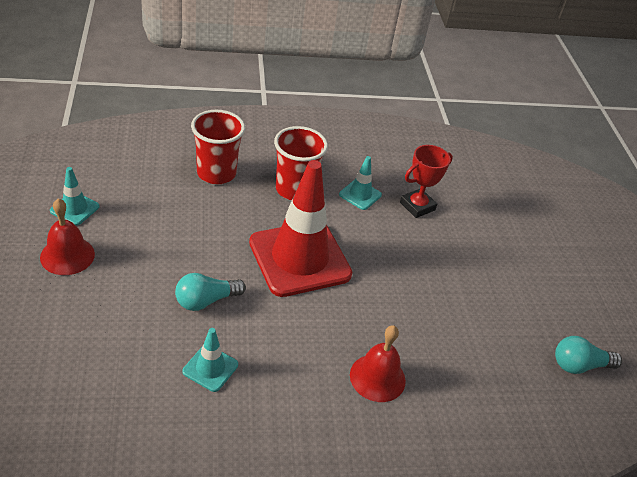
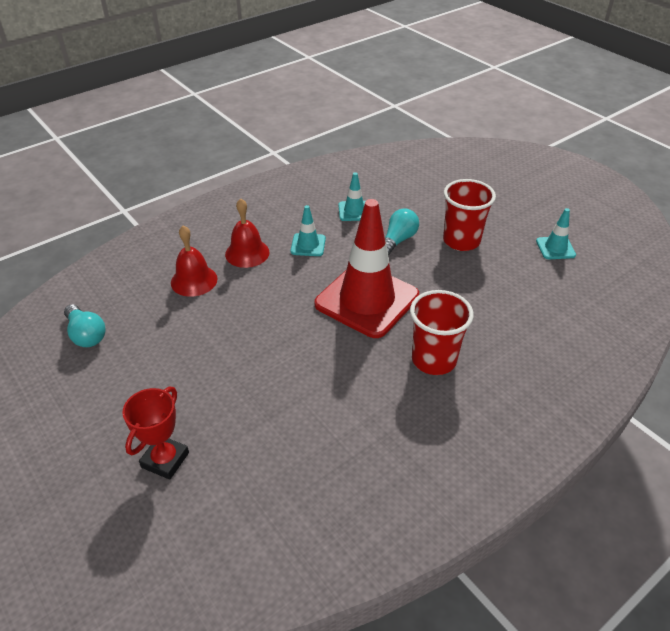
camera: 155 degrees right, 0 degrees up
red bell [40,198,95,275] -> red bell moved to [171,225,218,297]
red cup [191,110,245,184] -> red cup moved to [443,179,496,251]
turquoise traffic cone [339,156,382,210] -> turquoise traffic cone moved to [291,205,326,256]
red trophy [400,145,453,218] -> red trophy moved to [122,387,189,480]
turquoise light bulb [555,336,622,374] -> turquoise light bulb turned 90 degrees clockwise [64,304,105,347]

